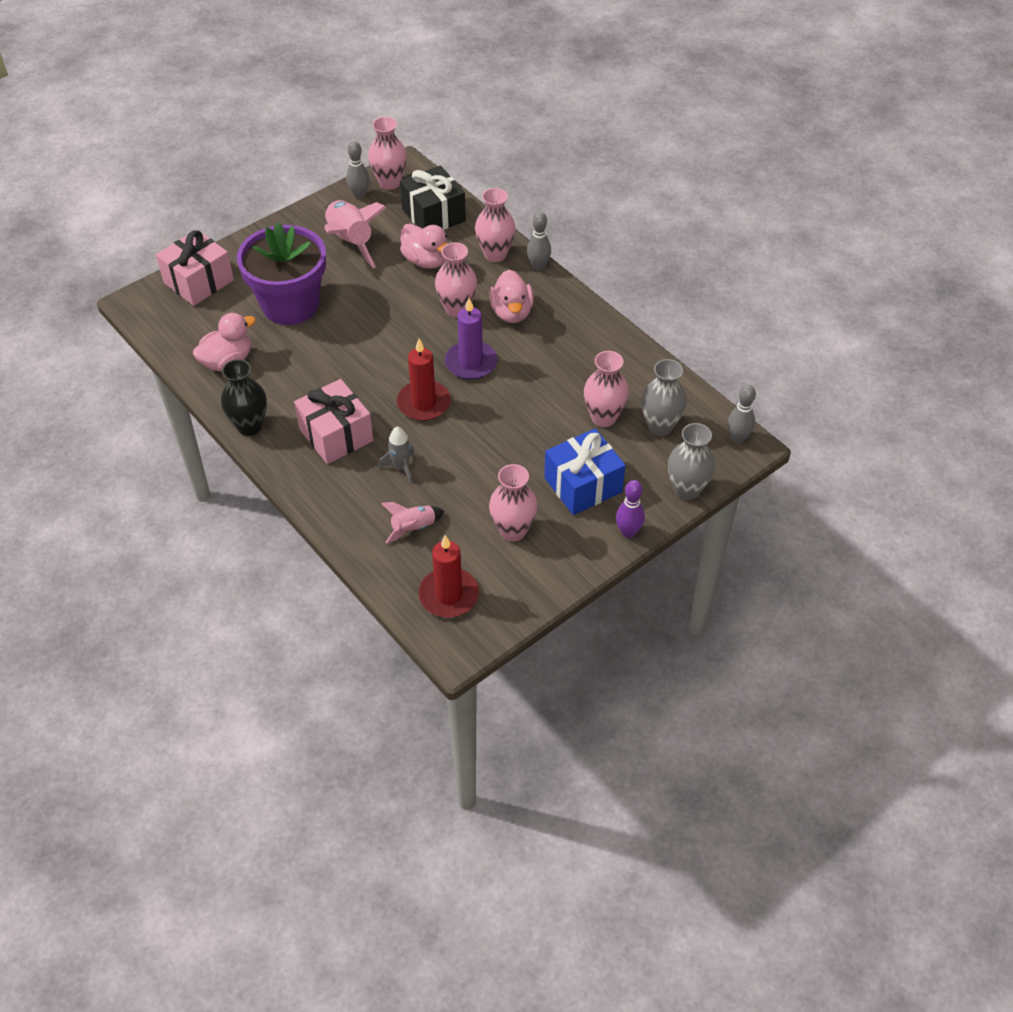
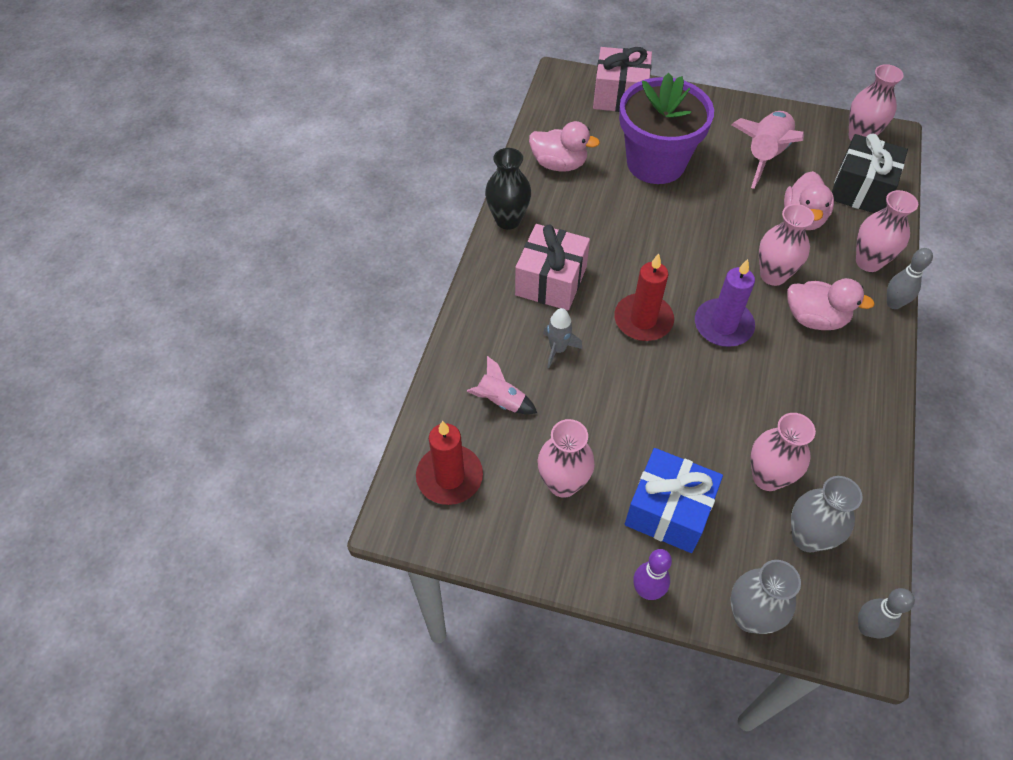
camera: 55 degrees right, 5 degrees up
grey bowling pin [346,141,370,199] -> none
pink duck [489,270,534,323] -> pink duck turned 120 degrees counterclockwise [787,278,875,330]

